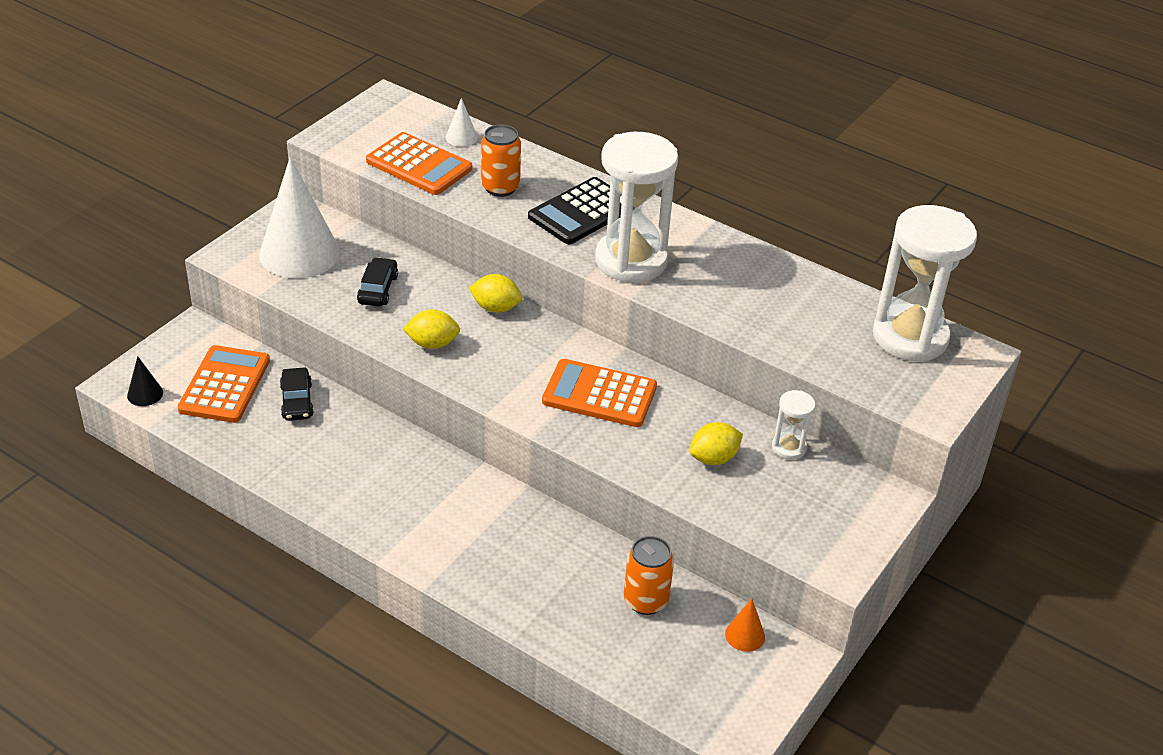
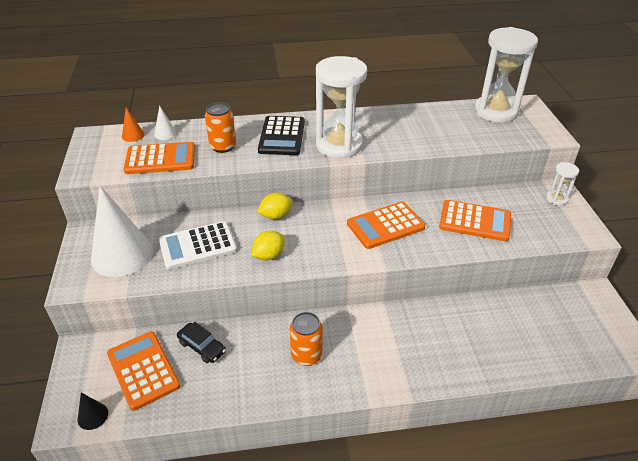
camera: 40 degrees left, 0 degrees up
black car [357,257,398,307] -> white calculator [159,221,237,270]
orange can [624,536,674,615] -> orange can moved to [290,312,323,366]
yellow lemon [689,422,743,465] -> orange calculator [439,200,511,241]
orange cone [725,598,765,652] -> orange cone moved to [122,108,145,142]
white hourglass [772,390,816,460] -> white hourglass moved to [546,162,579,206]

